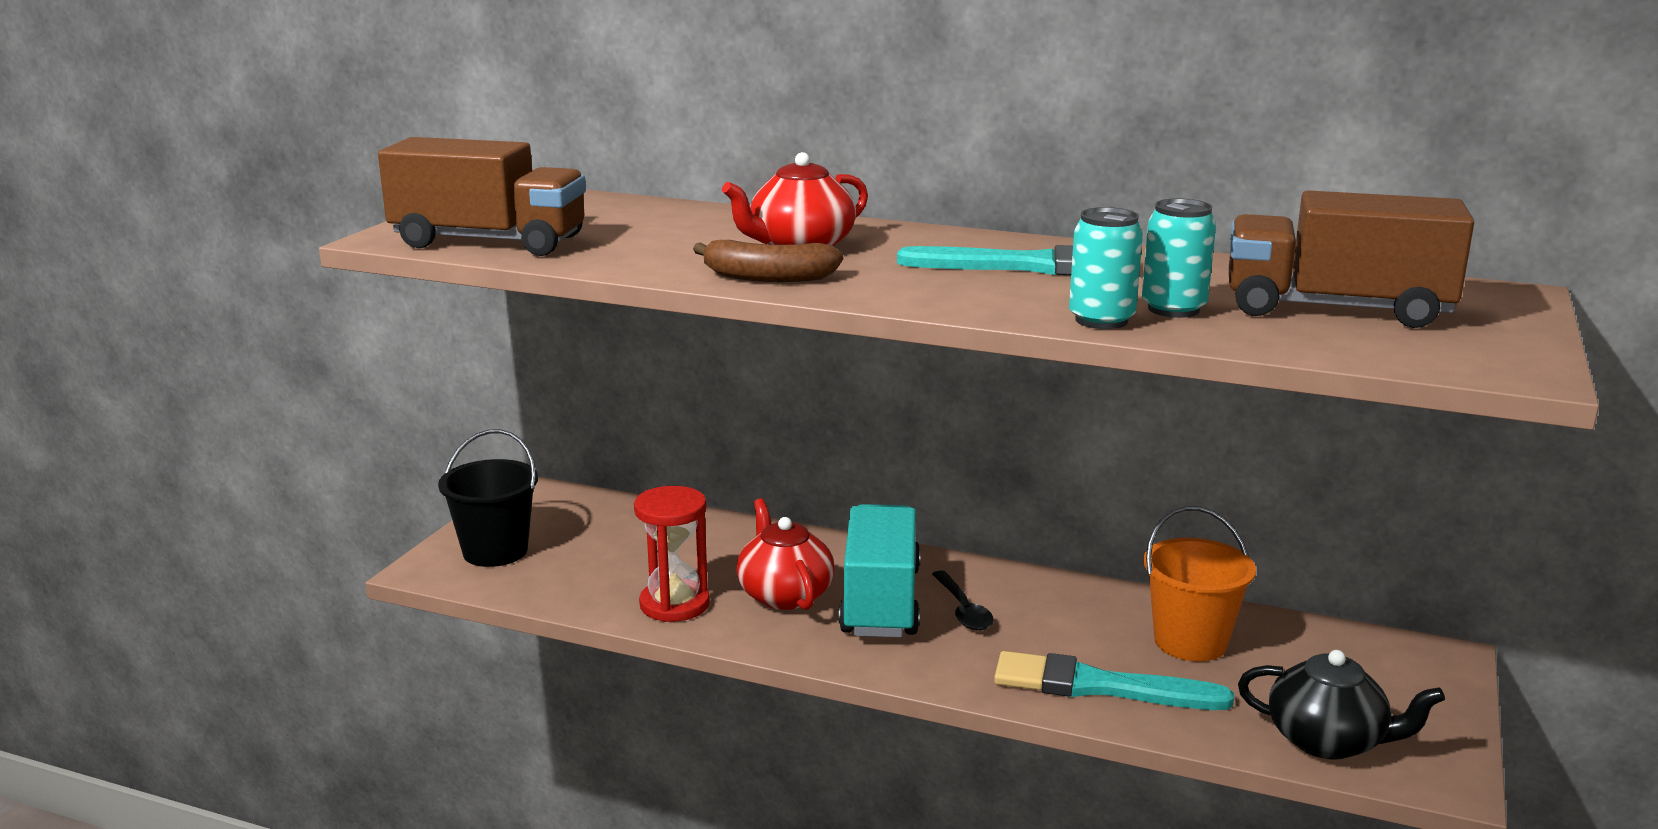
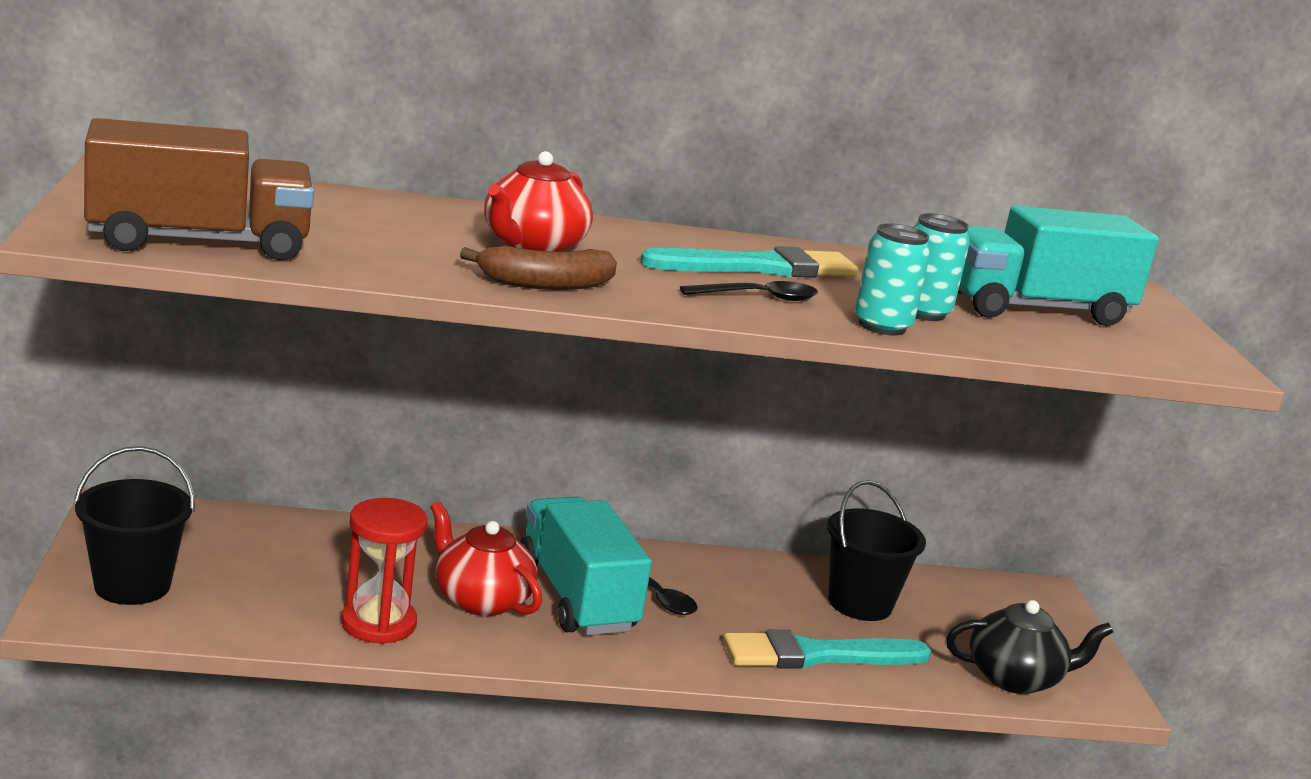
camera: 30 degrees left, 0 degrees up
orange bucket [1143,506,1256,661] -> black bucket [827,480,926,621]
brown truck [1229,190,1474,328] -> turquoise truck [958,206,1159,326]
none -> black spoon [680,281,818,301]

